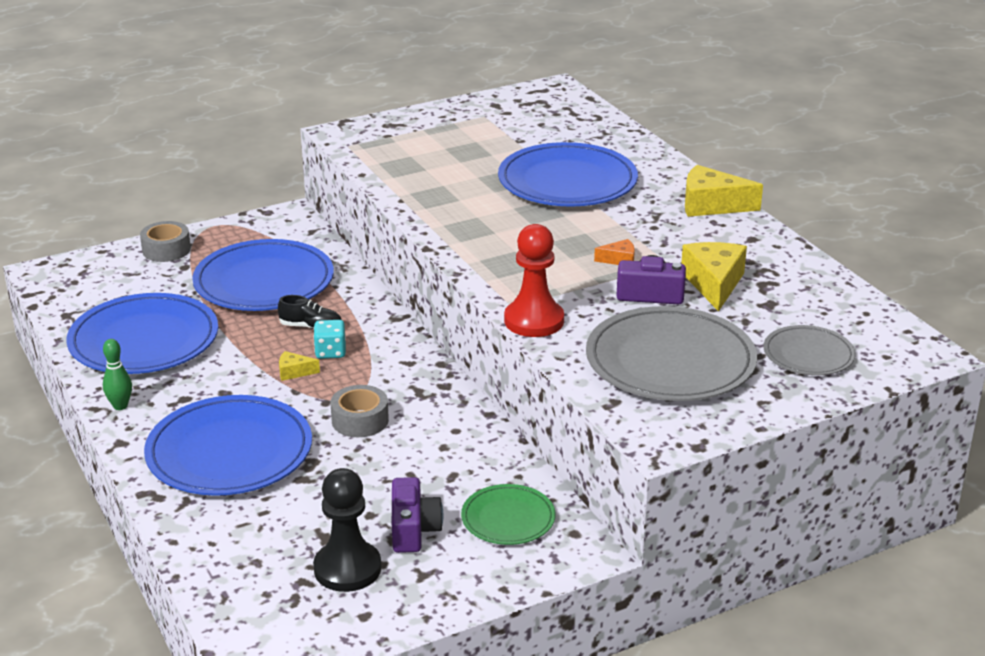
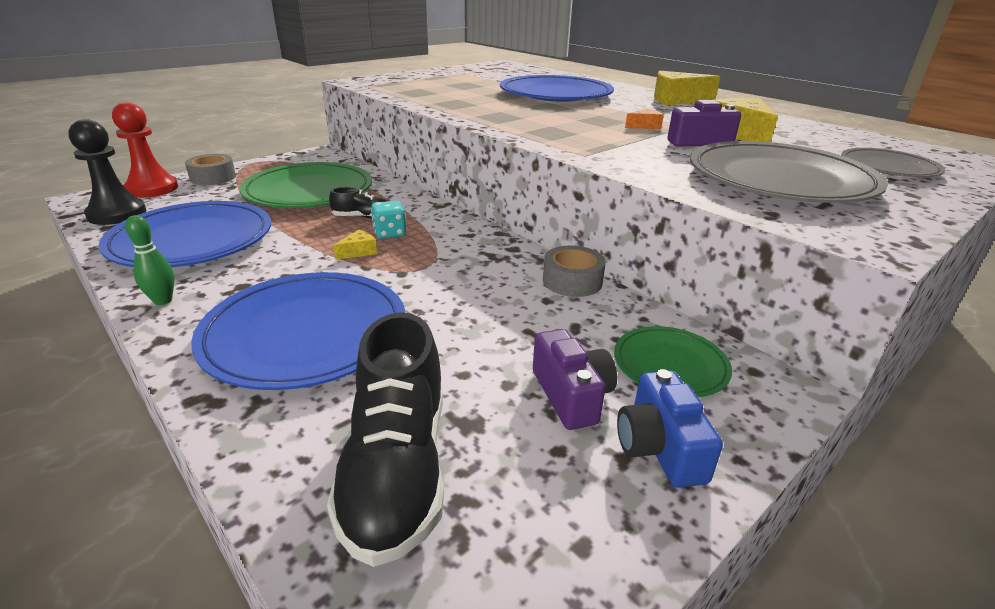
camera: 15 degrees left, 0 degrees up
blue plate [192,239,334,311] -> green plate [239,162,372,208]
yellow cheese [279,351,320,381] -> yellow cheese turned 150 degrees clockwise [333,230,377,260]
black pawn [313,468,381,592] -> black pawn moved to [68,119,146,225]
grey tape [331,385,389,437] -> grey tape moved to [543,246,606,297]
red pawn [504,224,564,337] -> red pawn moved to [112,102,178,198]
none -> black shoe [327,312,444,567]
none -> blue camera [617,369,723,488]

